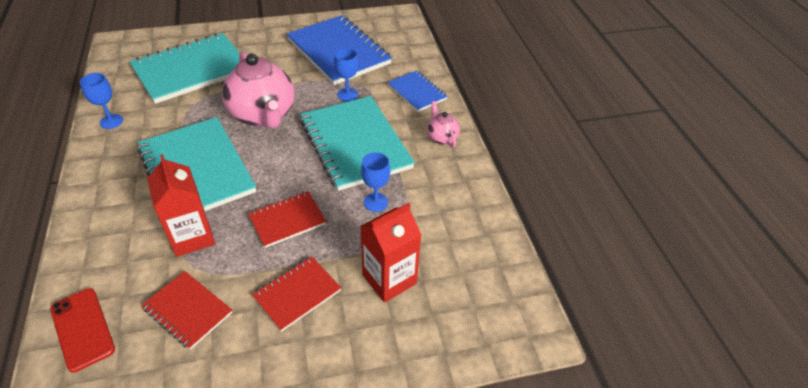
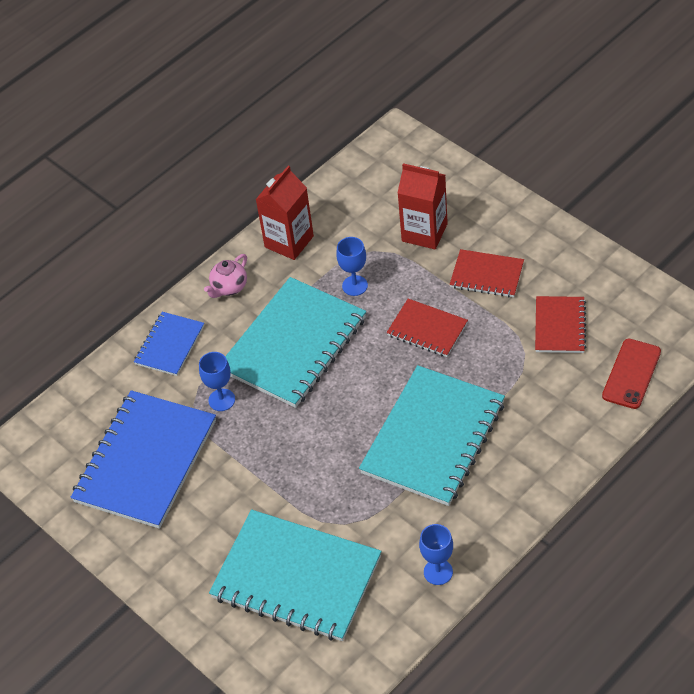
camera: 115 degrees left, 5 degrees up
red carton [147,154,215,257] -> red carton moved to [255,166,314,260]
pink teapot [222,52,294,129] -> none

